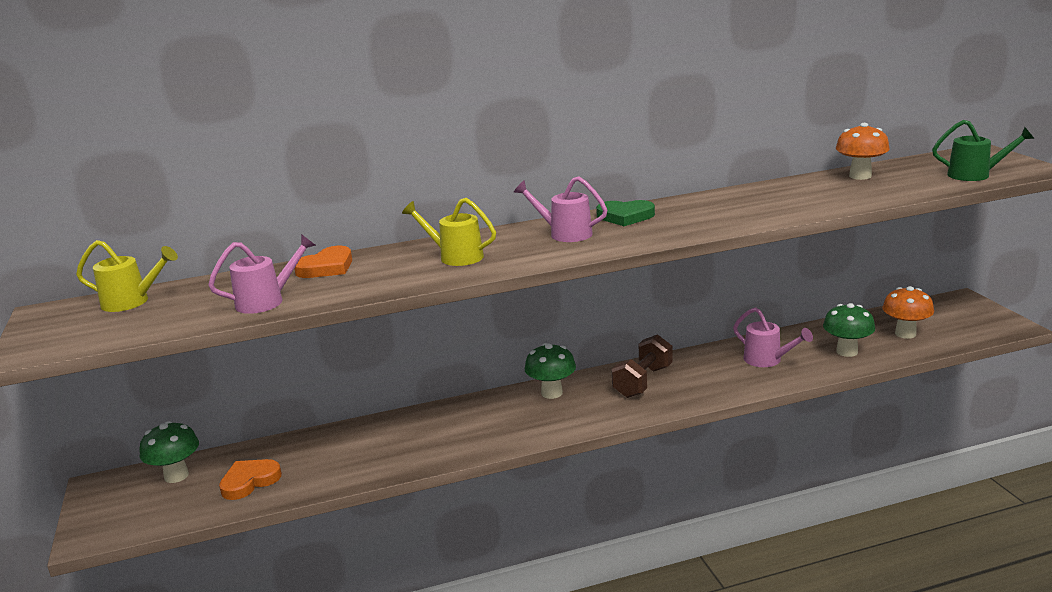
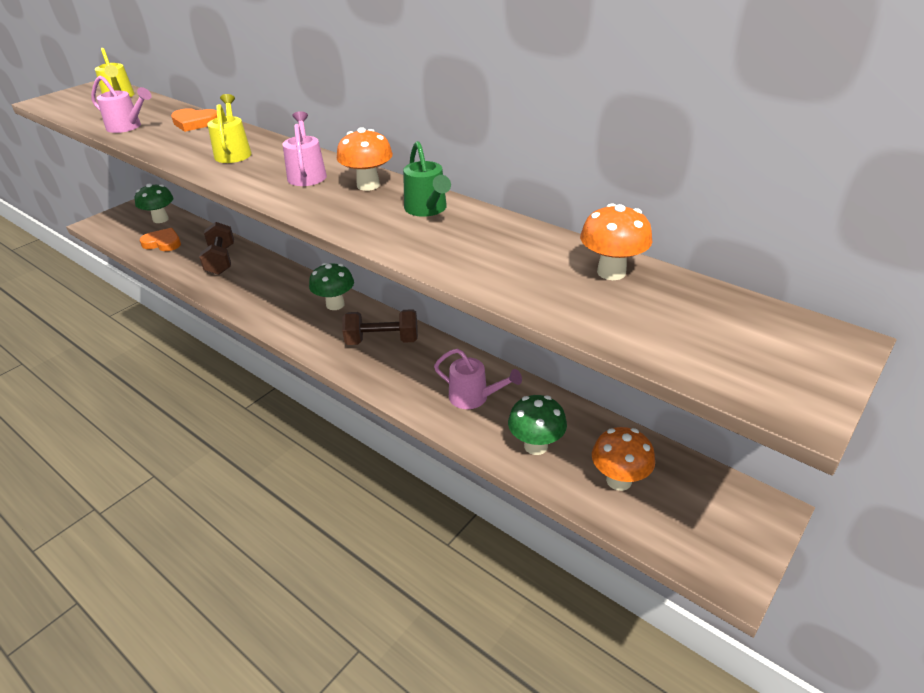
camera: 55 degrees right, 15 degrees up
green heart [596,200,655,226] -> orange mushroom [337,127,393,191]
pink watering can [733,307,813,367] -> pink watering can turned 75 degrees counterclockwise [434,349,522,409]
green watering can [932,120,1034,181] -> green watering can moved to [403,141,451,217]
none -> brown dumbbell [199,222,234,275]

